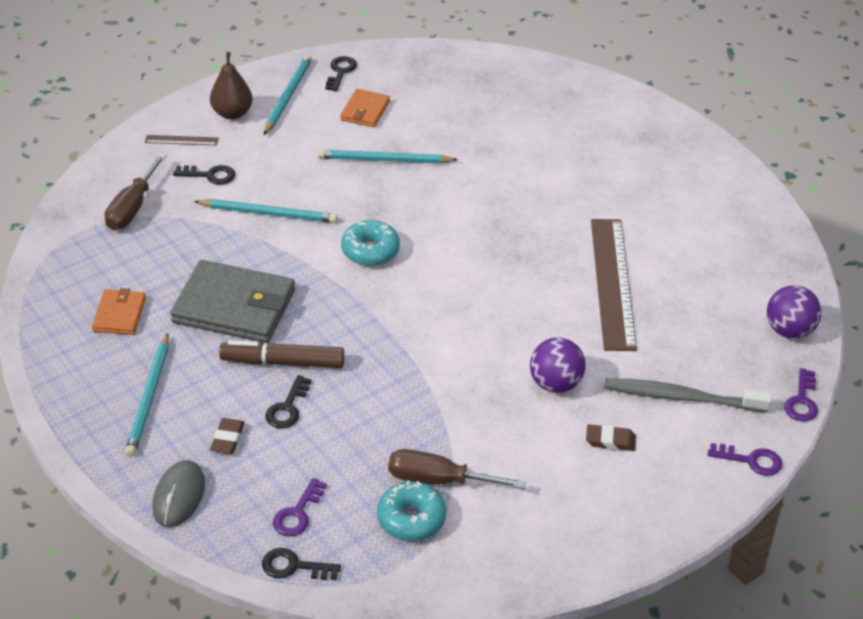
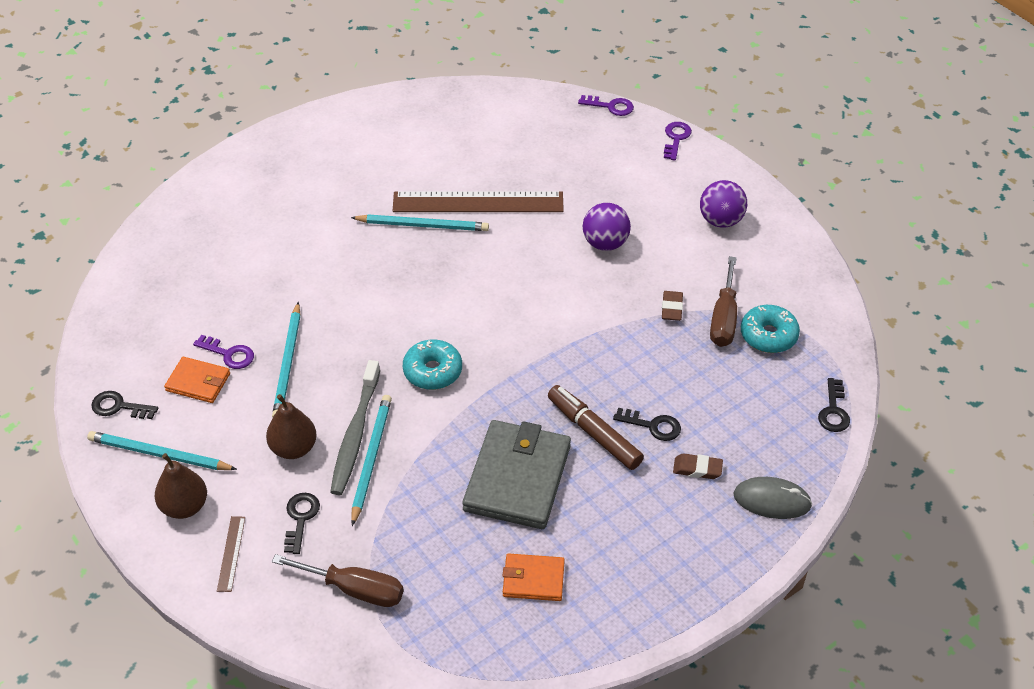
camera: 90 degrees left, 5 degrees up
turquoise pencil [125,333,169,457] -> turquoise pencil moved to [351,214,489,231]
brown marker [219,340,344,368] -> brown marker turned 135 degrees clockwise [548,385,644,470]
purple key [273,478,327,536] -> purple key moved to [193,335,254,369]
brown eraser [586,424,636,451] -> brown eraser moved to [662,291,683,321]
grey toothbrush [604,378,772,413] -> grey toothbrush moved to [330,360,380,495]
purple ball [767,285,822,339] -> purple ball moved to [700,180,747,228]
none -> brown pear [266,394,317,459]

